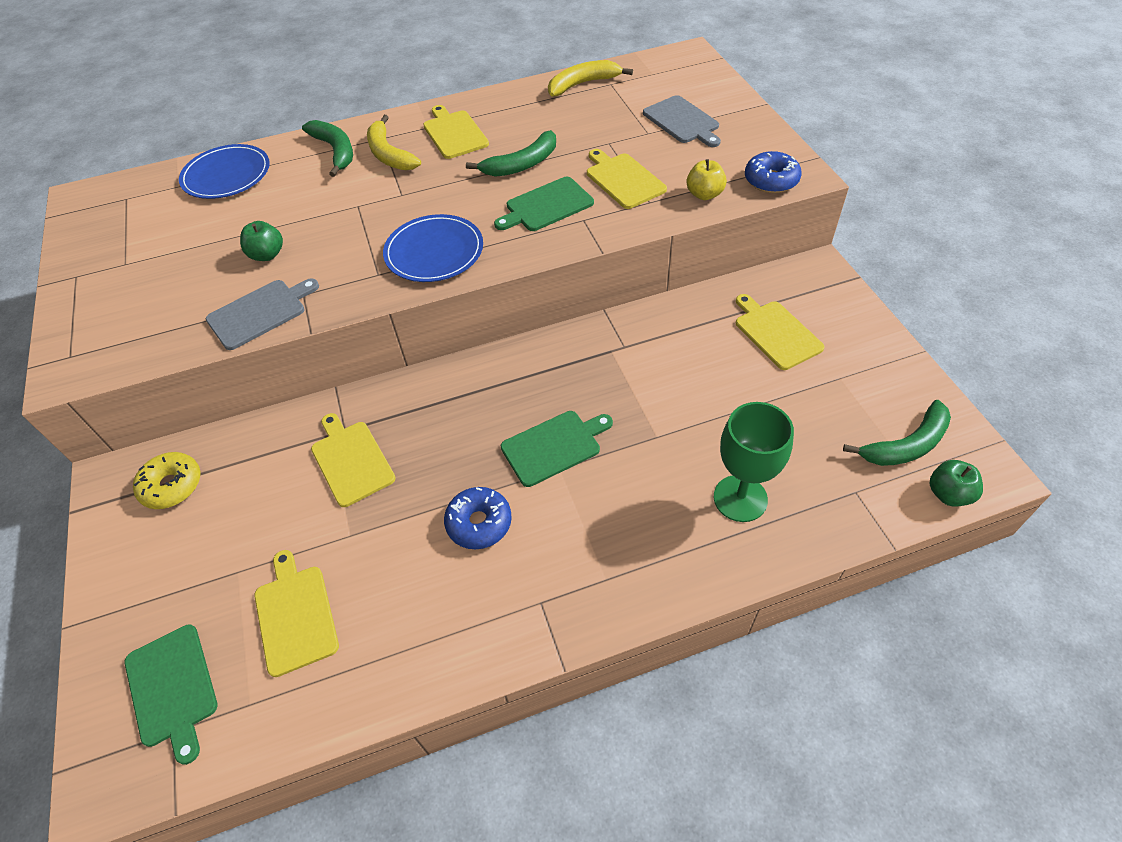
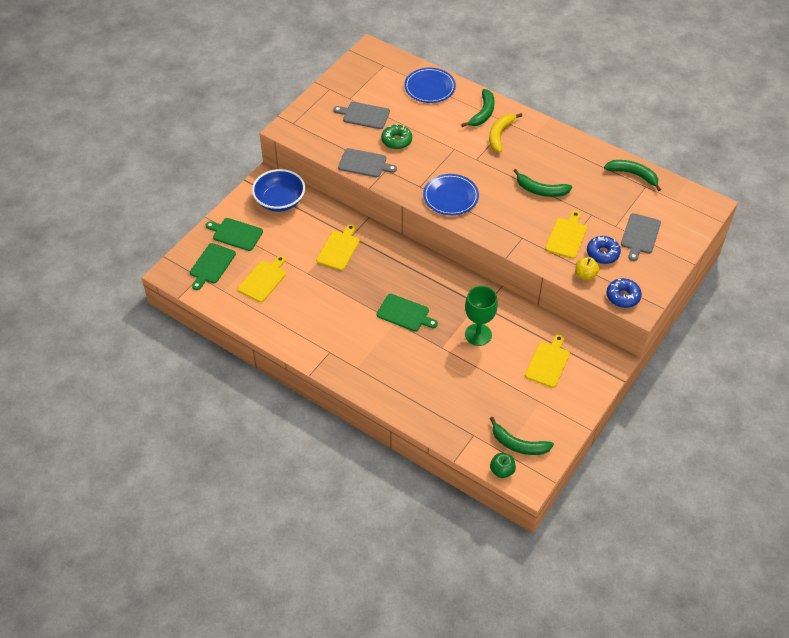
camera: 50 degrees right, 0 degrees up
yellow donut [133,452,200,509] -> blue bowl [252,169,305,212]
green apple [240,221,283,261] -> green donut [381,124,412,149]
yellow cutting board [423,105,489,159] -> none
blue donut [444,487,512,549] -> blue donut moved to [587,236,621,264]
green cutting board [494,177,594,231] -> green cutting board moved to [206,218,263,251]
yellow banana [548,60,633,97] -> green banana [604,160,661,191]
green goblet [714,402,794,522] -> green goblet moved to [465,286,498,346]
none -> grey cutting board [333,102,390,129]

